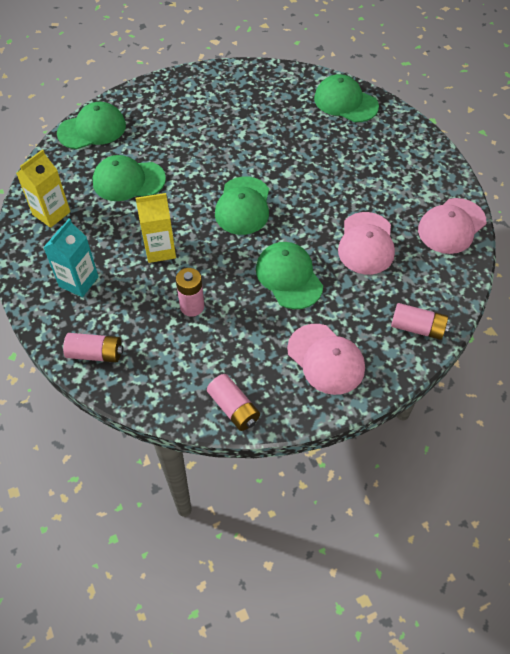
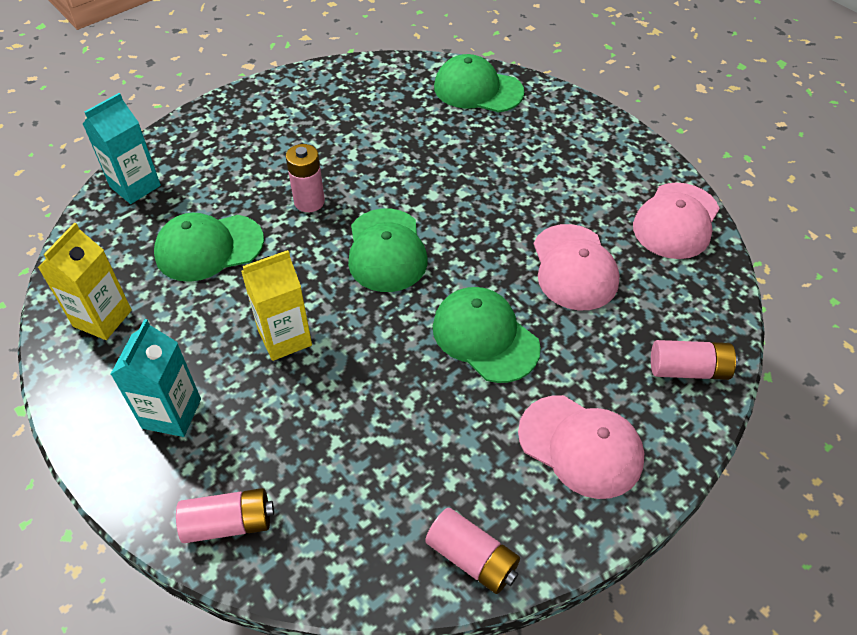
camera: 15 degrees left, 5 degrees down
green cap [57,102,126,149] -> turquoise carton [83,93,161,204]
pink battery [176,268,204,317] -> pink battery moved to [286,144,325,212]

